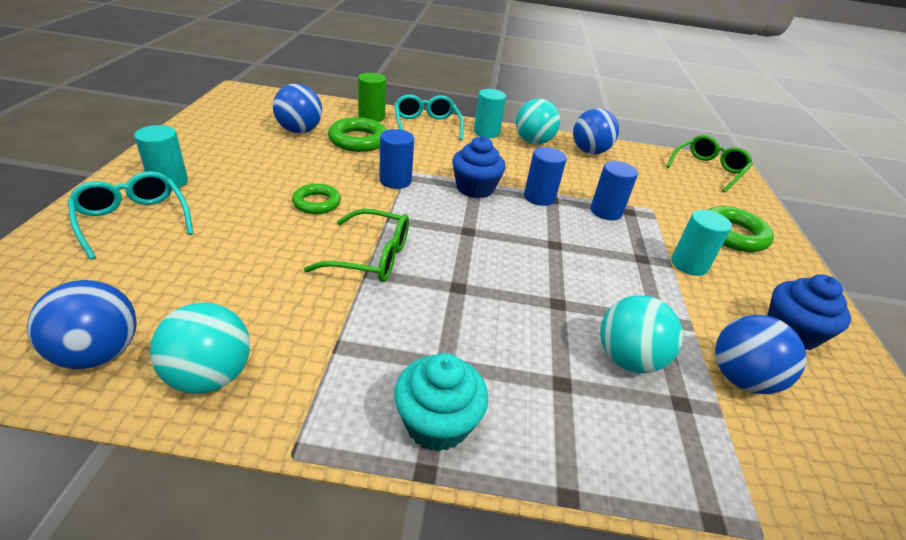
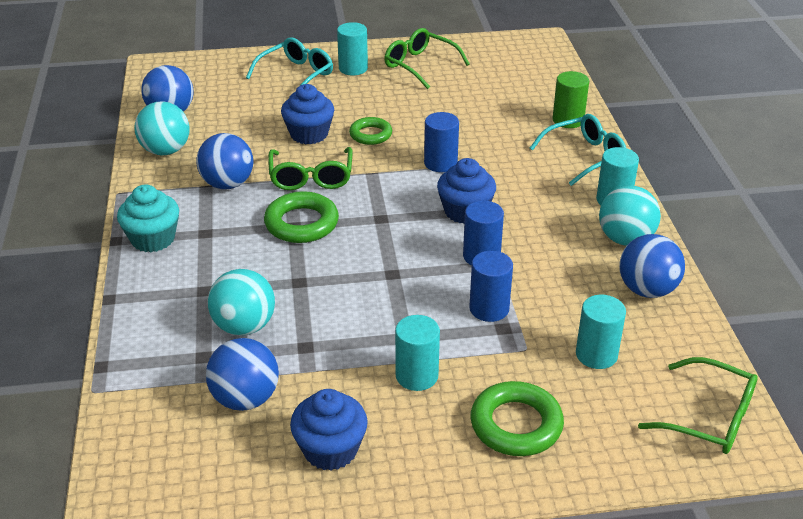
camera: 80 degrees right, 0 degrees up
blue ball [273,84,322,133] -> blue ball moved to [196,133,253,189]
green ring [328,117,387,152] -> green ring moved to [264,191,339,243]
none -> blue cupcake [281,84,334,144]
none -> green glasses [385,28,470,89]
none -> turquoise cylinder [576,295,626,369]

